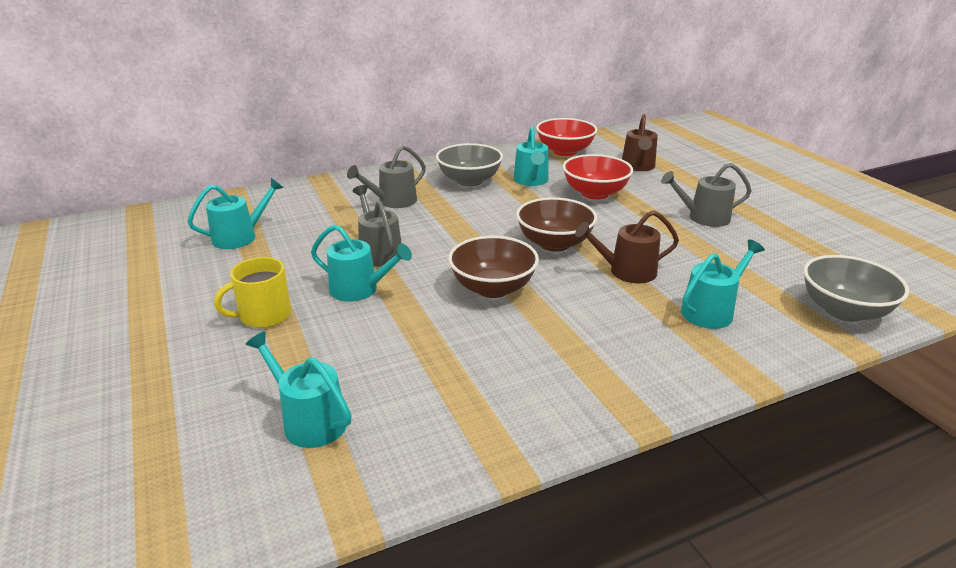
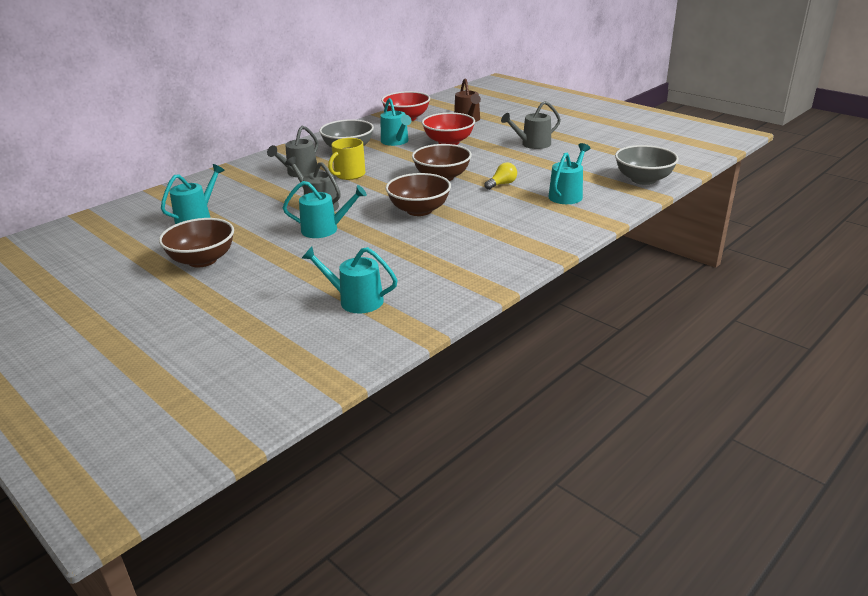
camera: 20 degrees left, 0 degrees up
yellow mug [214,257,291,328] -> yellow mug moved to [328,138,365,180]
brown watering can [575,210,679,283] -> yellow light bulb [484,162,517,190]
none -> brown bowl [159,218,234,267]

